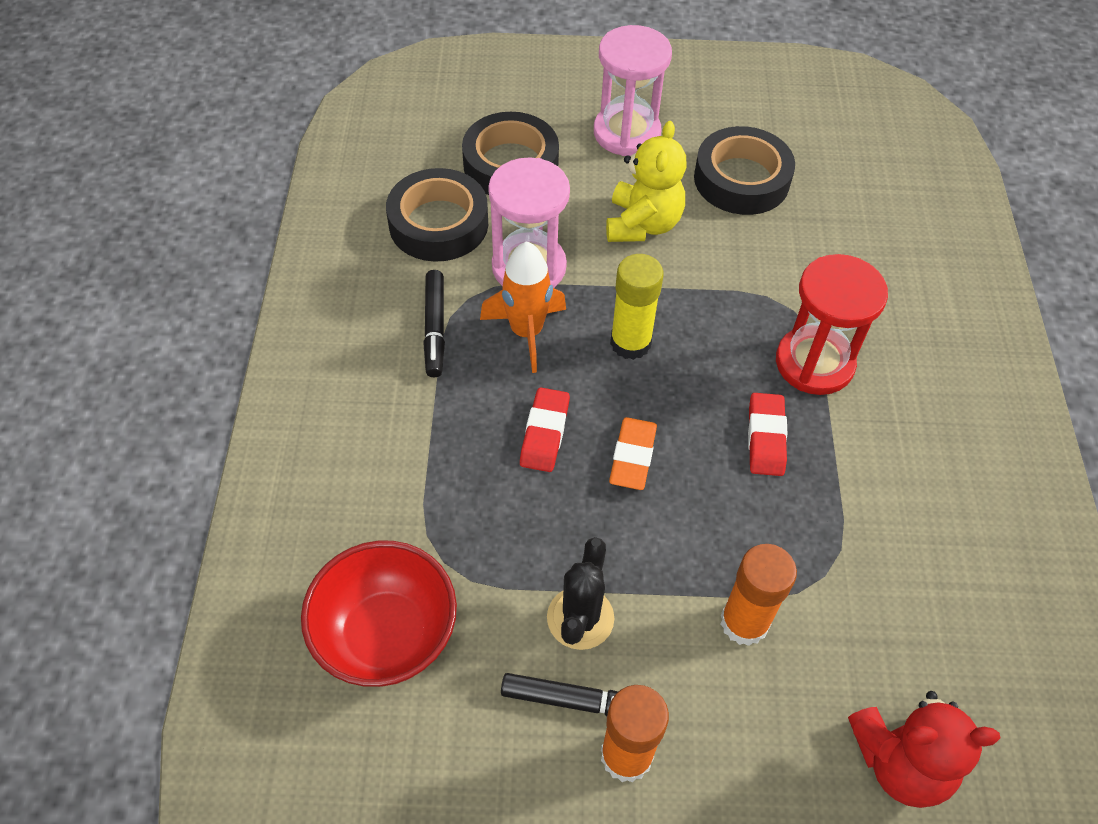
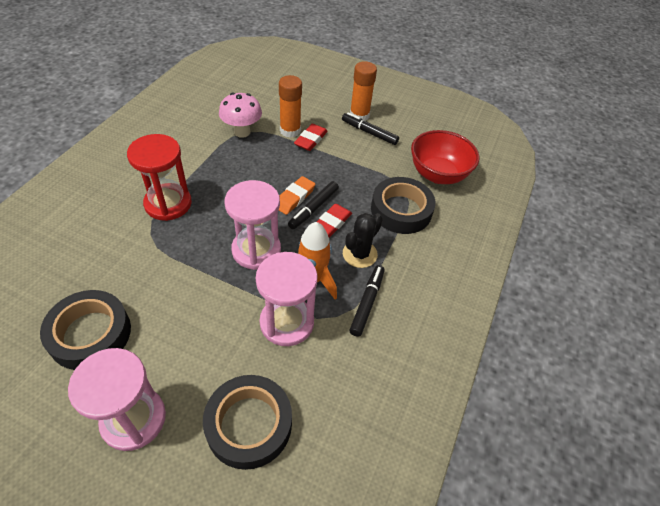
camera: 160 degrees left, 5 degrees down
black tape [386,168,488,262] -> black tape moved to [371,177,436,234]
black cactus [547,537,614,650] -> black cactus moved to [343,213,383,268]
yellow teddy bear [606,121,687,242] -> none
yellow glue stick [610,254,664,360] -> pink hourglass [225,180,281,270]
red eraser [748,393,787,476] -> red eraser moved to [294,124,328,151]
red teddy bear [848,691,1001,808] -> none
none -> pink mushroom [219,93,262,138]
none -> black marker [288,181,339,229]

